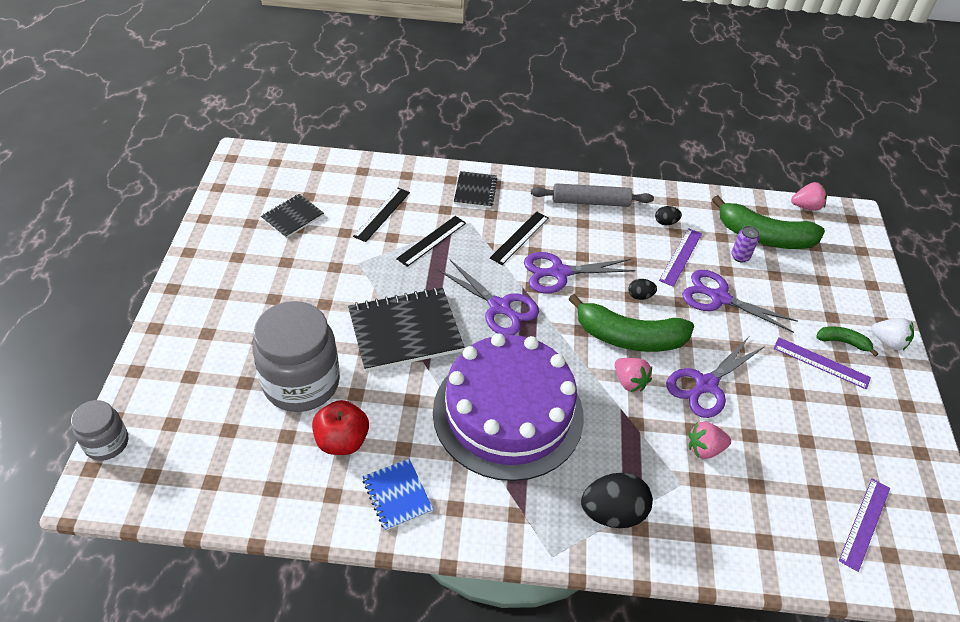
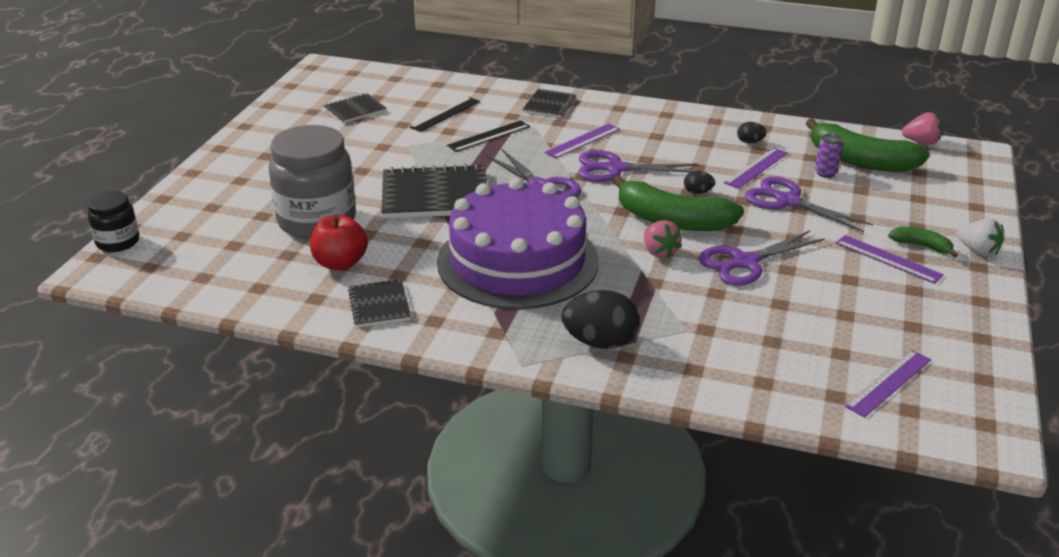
camera: 15 degrees right, 15 degrees down
grey jar [71,400,128,461] -> black jar [88,191,139,252]
blue notebook [362,459,434,531] -> black notebook [348,279,411,327]
black ruler [490,211,549,265] -> purple ruler [544,124,620,159]
grey rolling pin [531,183,654,207] -> none
pink strawberry [688,421,731,459] -> none

